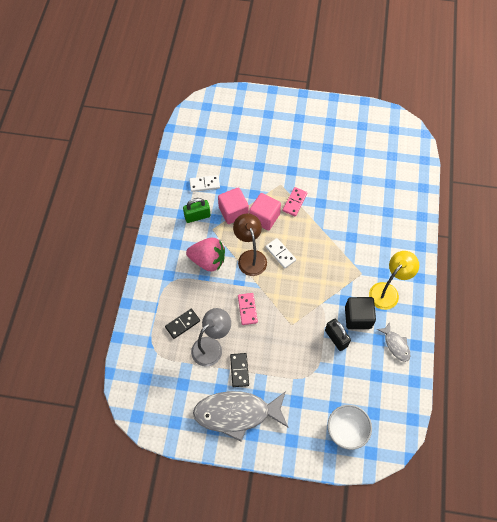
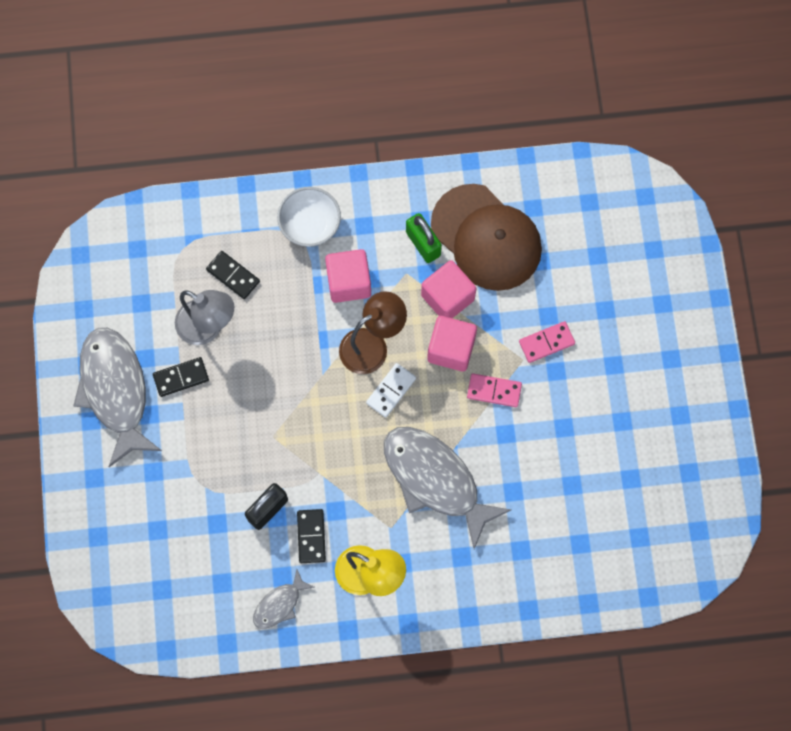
camera: 75 degrees right, 10 degrees up
pink strawberry [186,238,225,271] -> pink cube [325,249,371,303]
white domino [189,175,220,192] -> brown cap [431,184,542,291]
pink domino [238,293,258,325] -> pink domino moved to [519,321,575,363]
white bowl [328,405,372,450] -> white bowl moved to [277,187,341,247]
black cube [345,297,376,329] -> black domino [297,509,326,563]
none -> grey fish [384,427,511,549]

